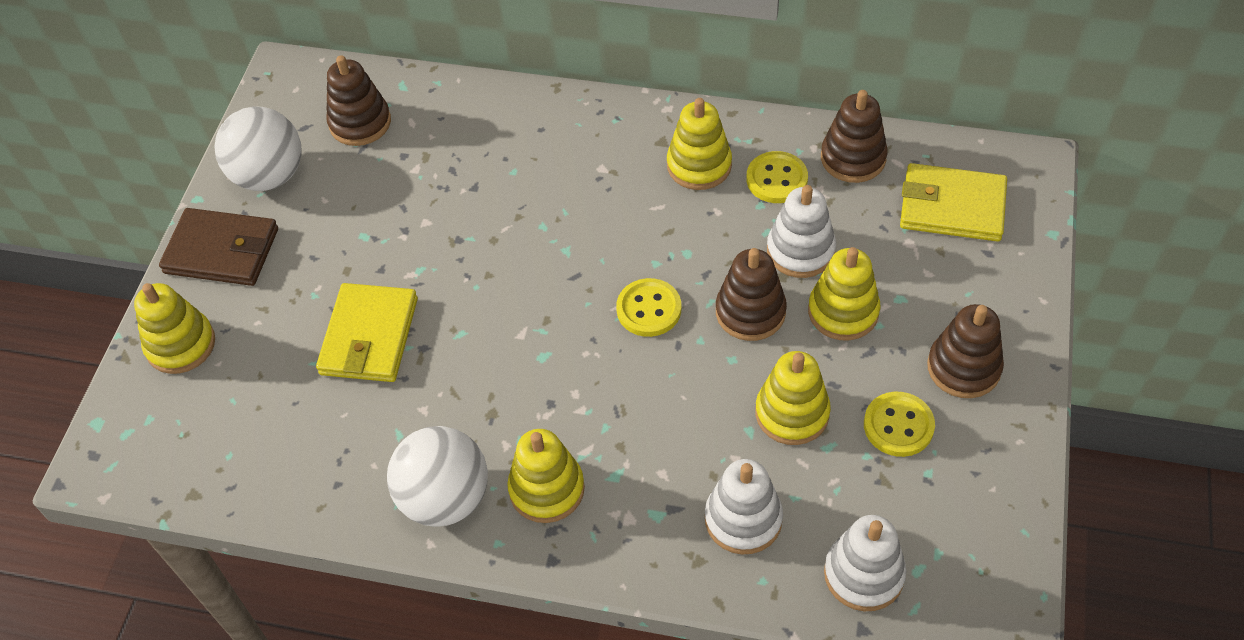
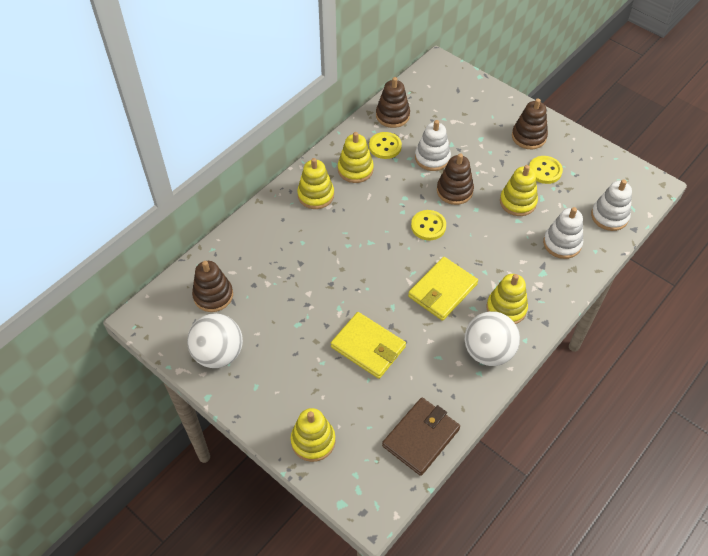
camera: 65 degrees left, 0 degrees up
brown wallet [159,208,278,286] -> brown wallet moved to [382,397,460,476]
yellow stacking toy [808,247,880,340] -> yellow stacking toy moved to [297,158,334,209]
yellow wallet [900,163,1007,242] -> yellow wallet moved to [408,257,478,321]

